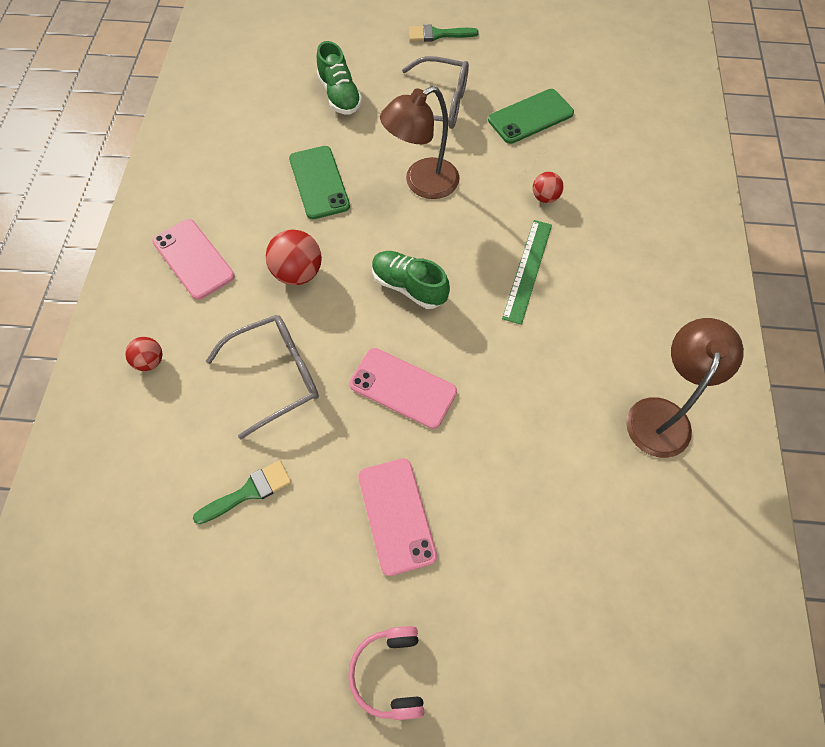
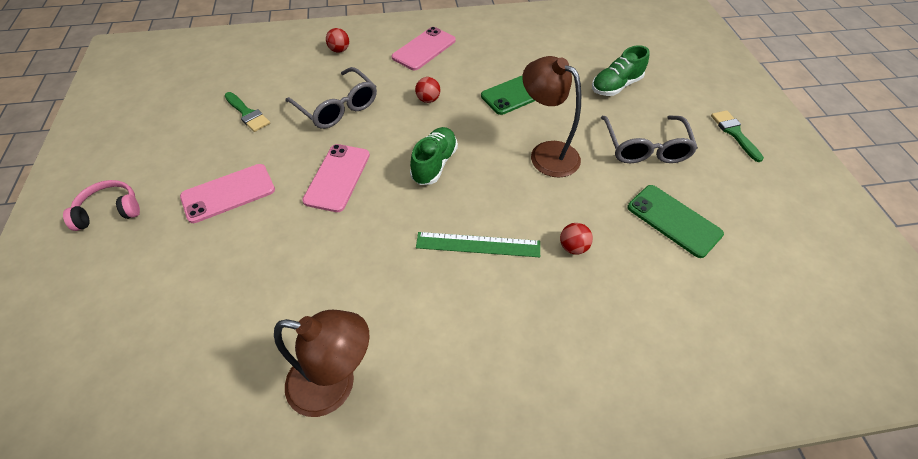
camera: 75 degrees right, 10 degrees down
red ball [266,229,322,285] -> red ball [415,77,440,103], size x0.59

